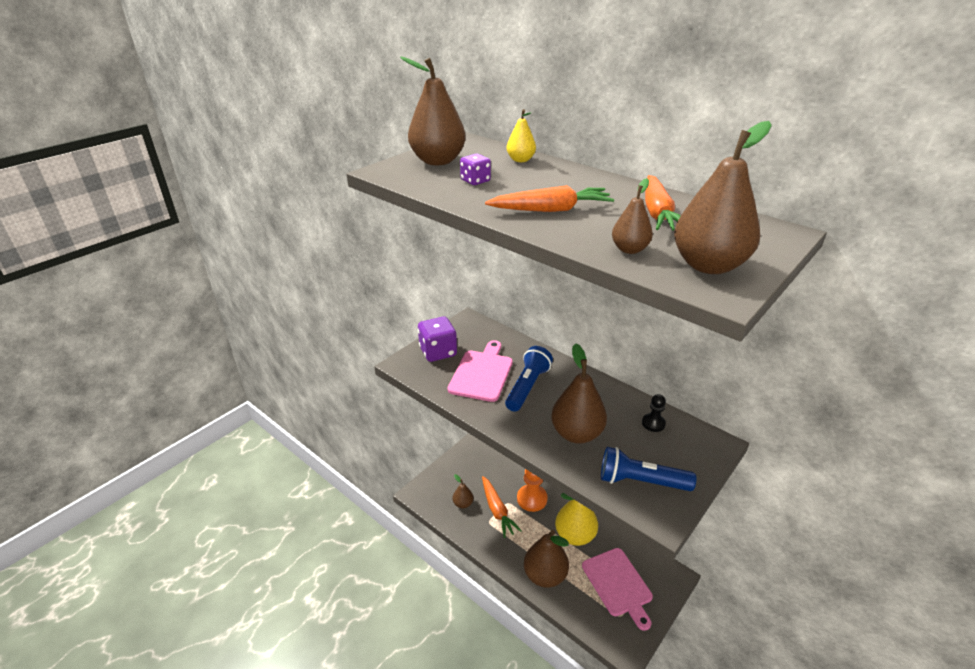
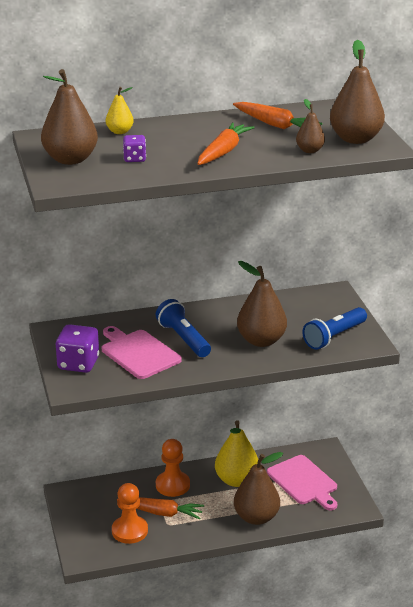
camera: 55 degrees left, 5 degrees down
brown pear [453,474,473,508] -> orange pawn [112,483,148,544]
pink cutting board [582,548,653,631] -> pink cutting board turned 45 degrees clockwise [267,455,337,510]
black pawn [642,394,666,432] -> none

